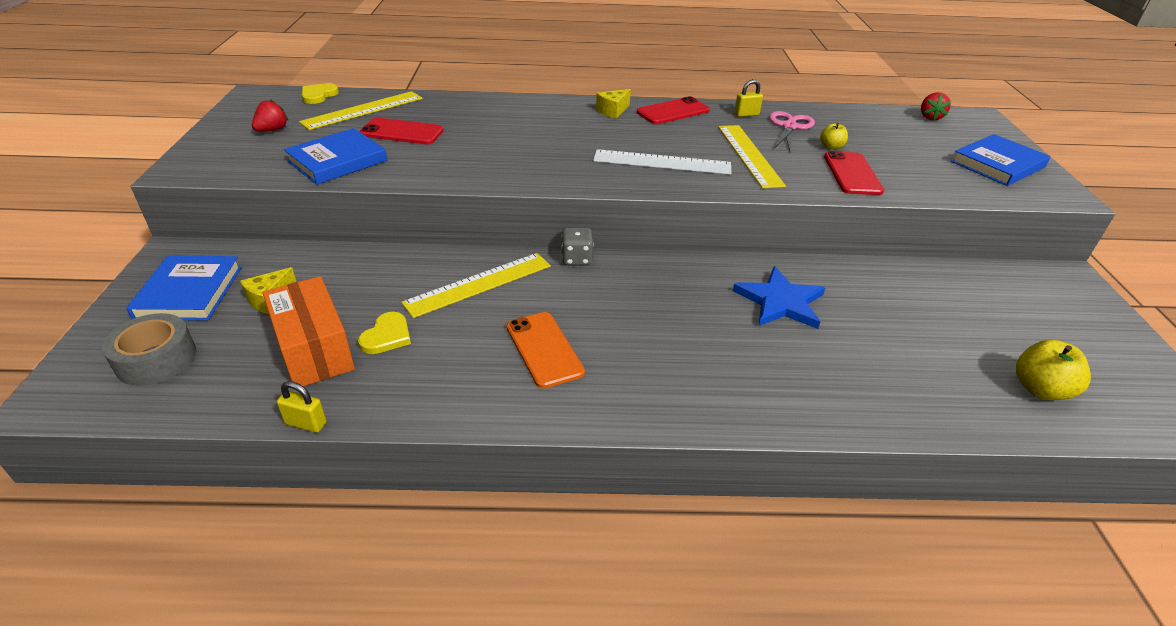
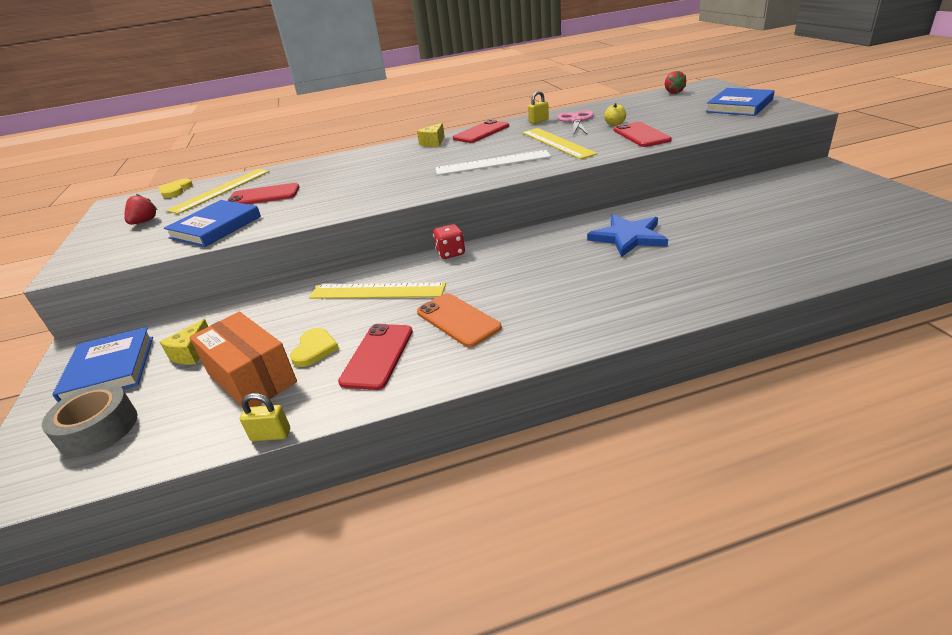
camera: 10 degrees left, 5 degrees down
yellow ruler [401,253,551,318] -> yellow ruler turned 60 degrees clockwise [309,282,446,299]
grey dice [561,227,594,265] -> red dice [433,224,465,259]
yellow apple [1016,339,1091,400] -> none
none -> red phone [338,324,413,390]

